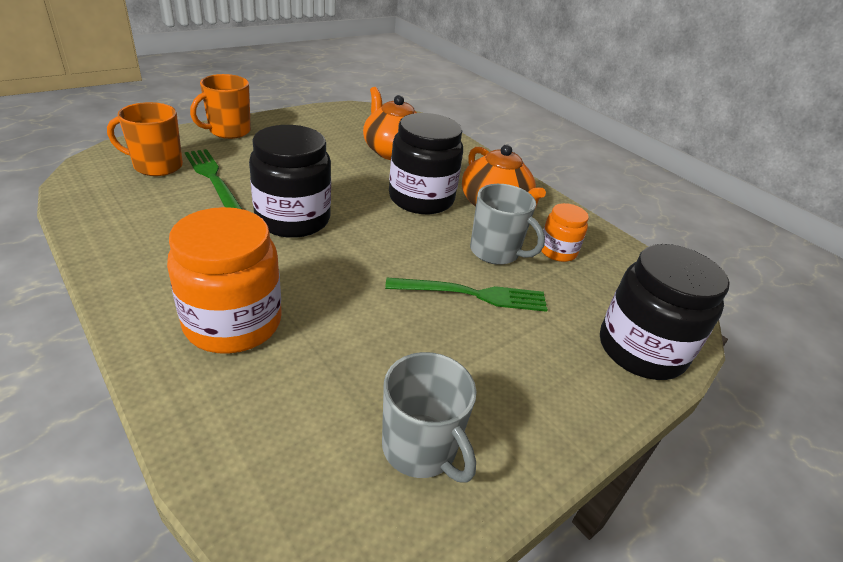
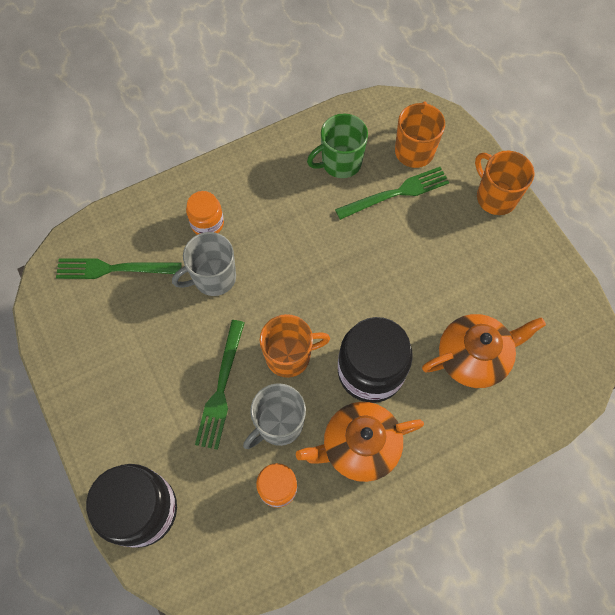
camera: 105 degrees right, 30 degrees up
orange jar [167,207,282,354] -> orange jar [186,191,224,235], size x0.54
black jar [249,125,331,238] -> none
grey mug [382,352,477,482] -> grey mug moved to [172,232,236,296]
none -> green fork [56,258,182,279]
none -> orange mug [260,314,330,378]
none -> green mug [307,113,368,178]

